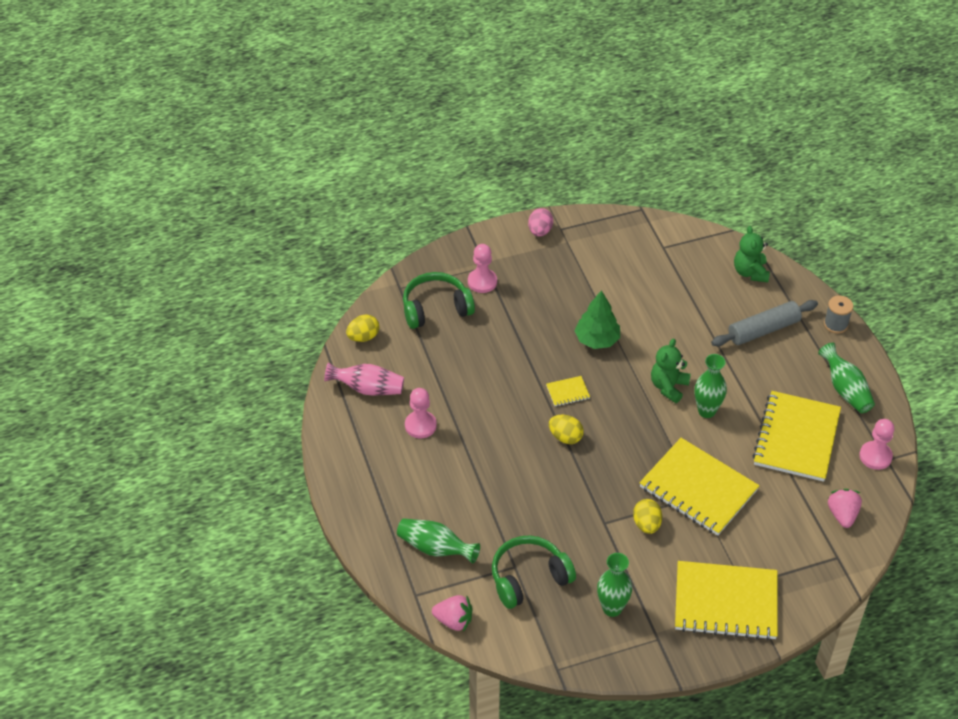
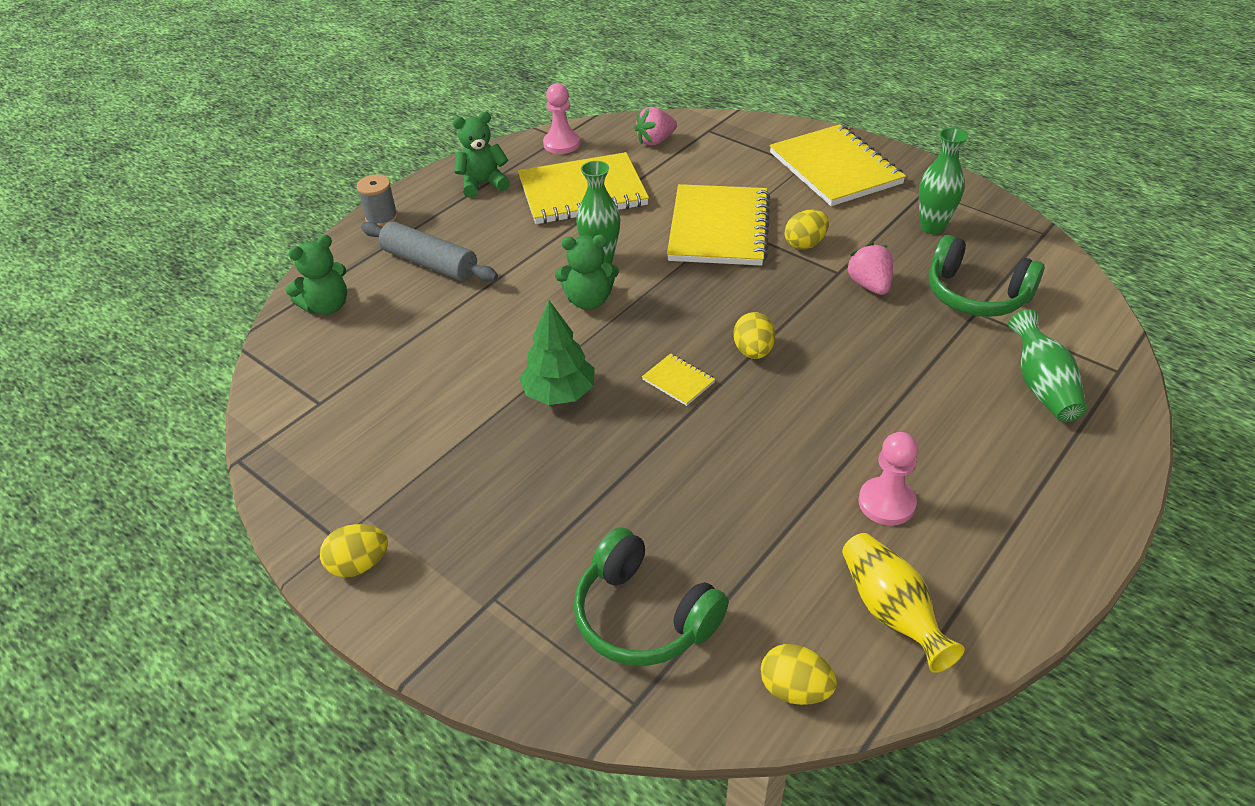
camera: 120 degrees left, 5 degrees down
pink vase [324,362,404,395] -> yellow vase [842,533,965,673]
pink strawberry [432,595,472,632] -> pink strawberry moved to [845,242,893,295]
pink pawn [468,244,497,293] -> none
pink egg [528,208,553,237] -> yellow egg [320,524,388,577]
green vase [818,343,875,413] -> green teddy bear [453,112,510,198]

